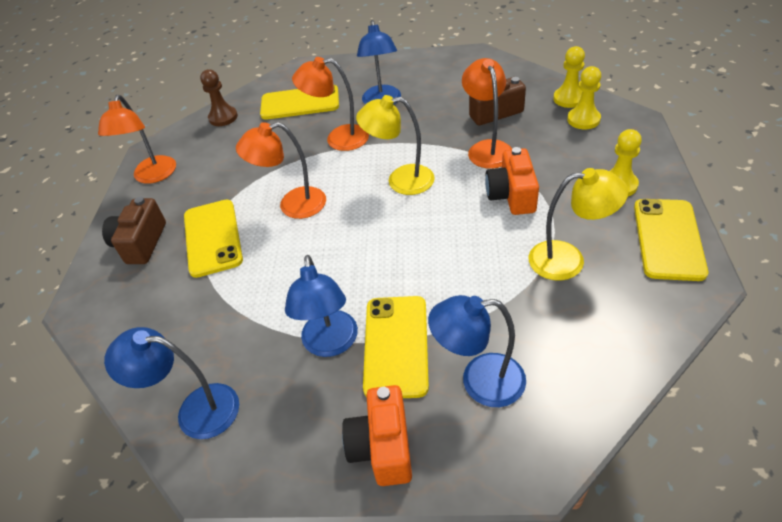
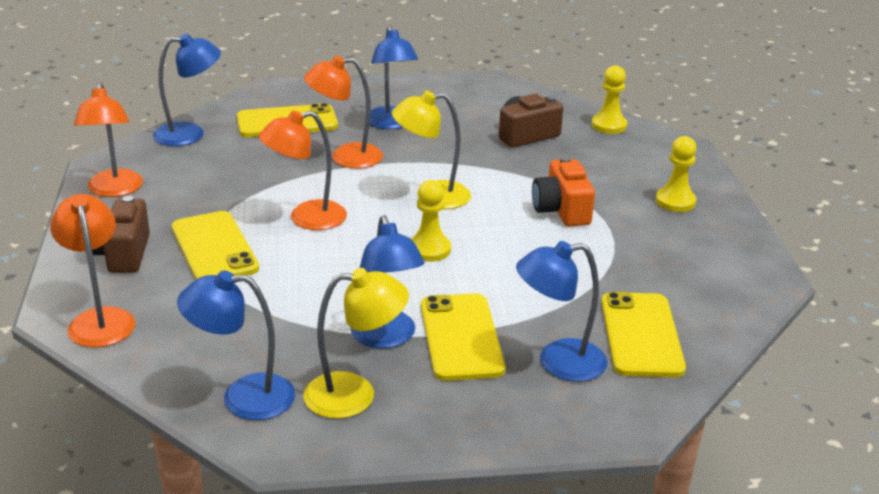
camera: 15 degrees left, 15 degrees down
brown pawn [200,69,238,126] -> blue lamp [153,34,221,146]
orange camera [342,385,412,486] -> none
orange lamp [462,58,512,169] -> orange lamp moved to [50,194,135,348]
yellow lamp [529,168,628,281] -> yellow lamp moved to [303,268,409,419]
yellow pawn [567,66,601,129] -> yellow pawn moved to [411,180,451,262]
yellow phone [634,199,708,281] -> yellow phone moved to [601,292,686,377]

